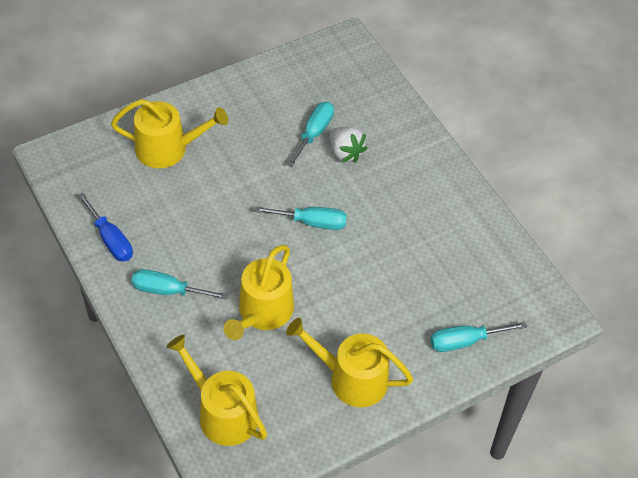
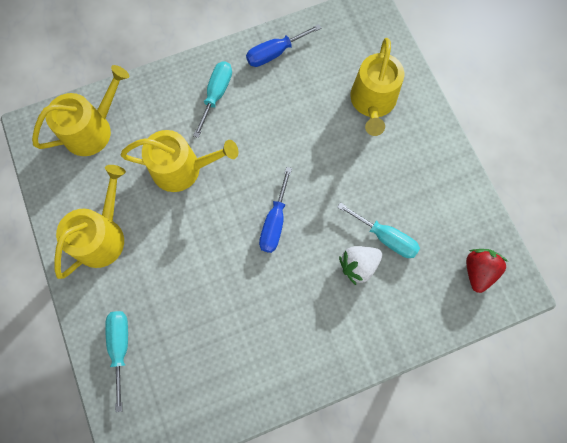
camera: 100 degrees right, 20 degrees up
yellow watering can [223,245,294,340] -> yellow watering can turned 150 degrees clockwise [120,130,238,192]
turquoise screwdriver [254,206,347,230] -> blue screwdriver [259,167,292,253]
none -> red strawberry [466,249,508,293]

